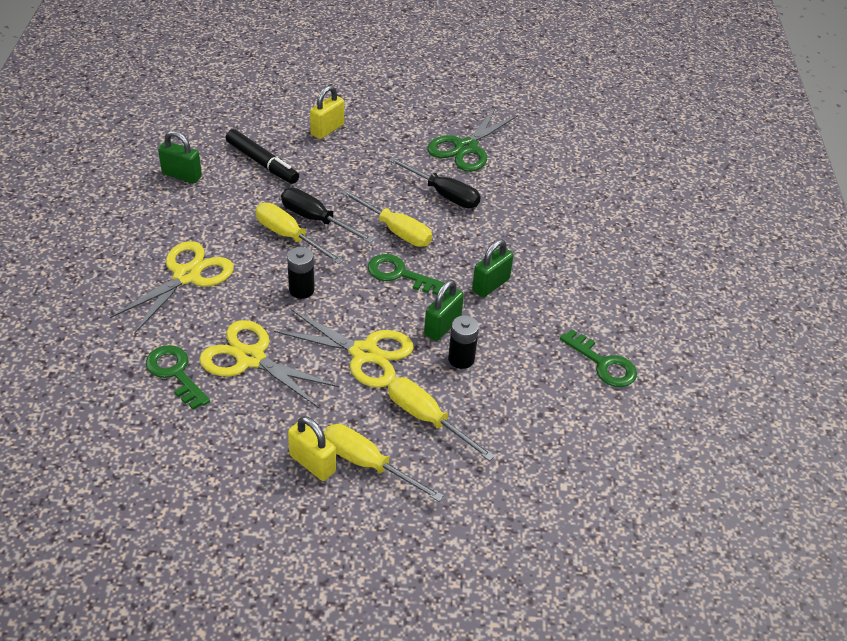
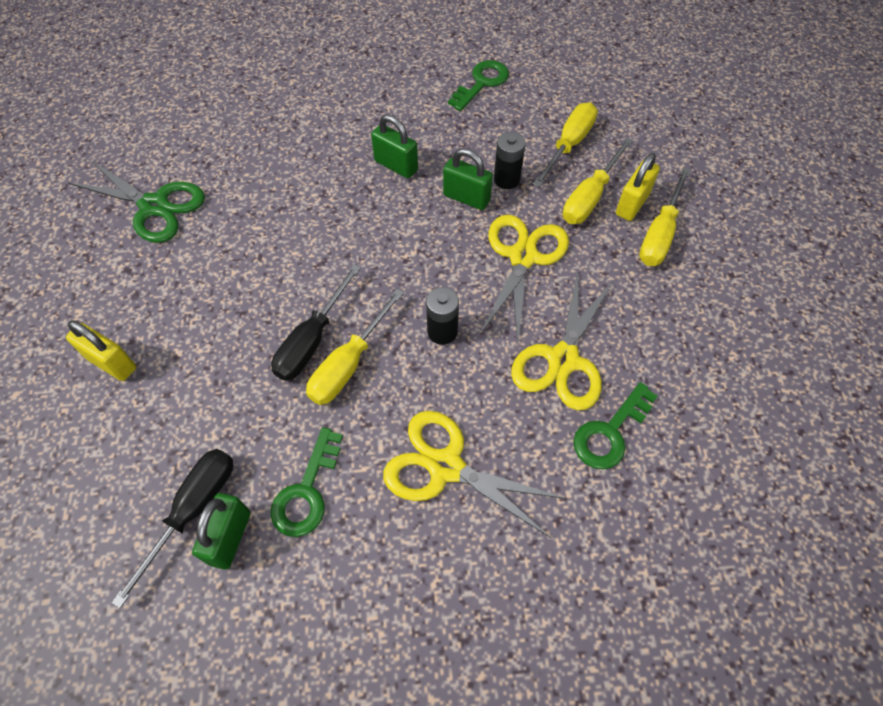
camera: 95 degrees left, 15 degrees up
black marker [226,129,299,184] -> none
yellow padlock [288,416,336,481] -> yellow padlock moved to [616,153,660,221]
yellow screwdriver [341,189,432,247] -> yellow screwdriver moved to [533,102,598,187]
green key [368,254,445,295] -> green key moved to [271,427,343,537]
black screwdriver [388,157,481,208] -> black screwdriver moved to [111,449,233,608]

